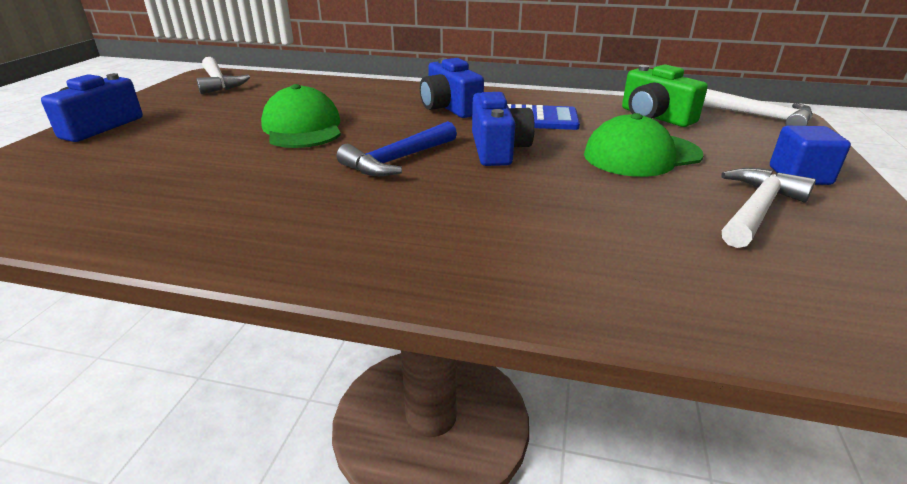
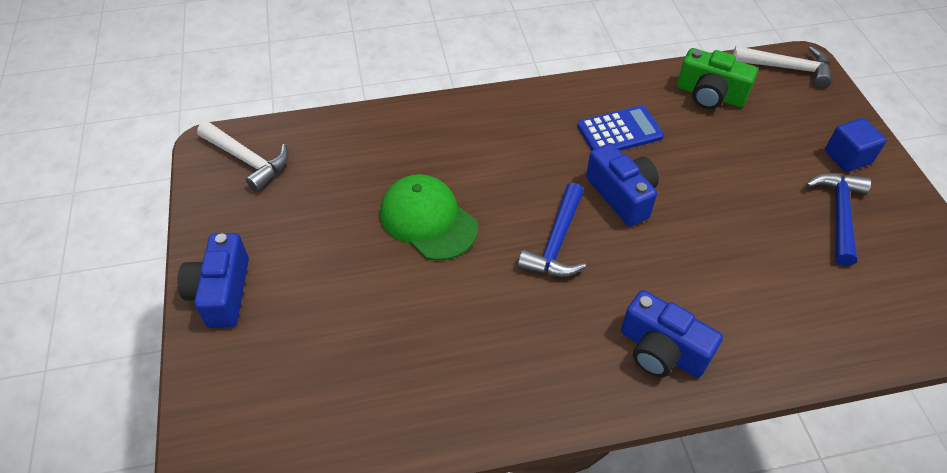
camera: 25 degrees left, 20 degrees up
blue camera [420,58,484,118] -> blue camera moved to [621,290,723,378]
green cap [584,113,703,177] -> none
white hammer [722,168,816,248] -> blue hammer [806,173,871,266]

